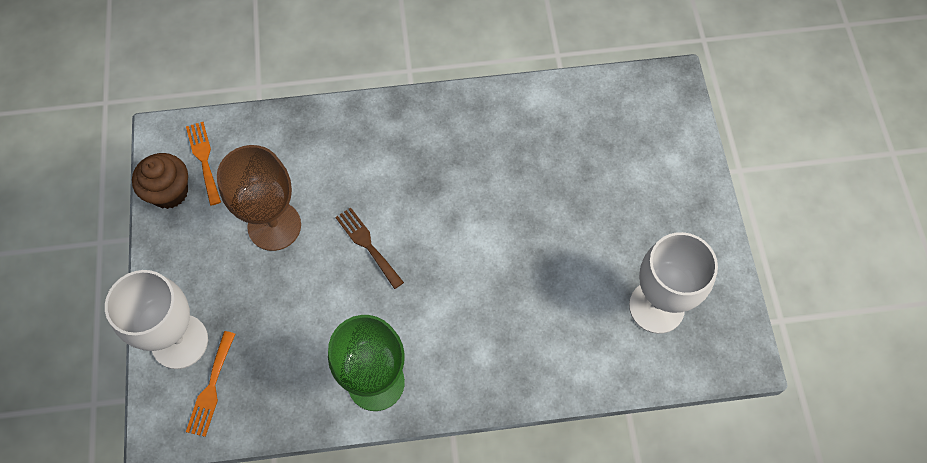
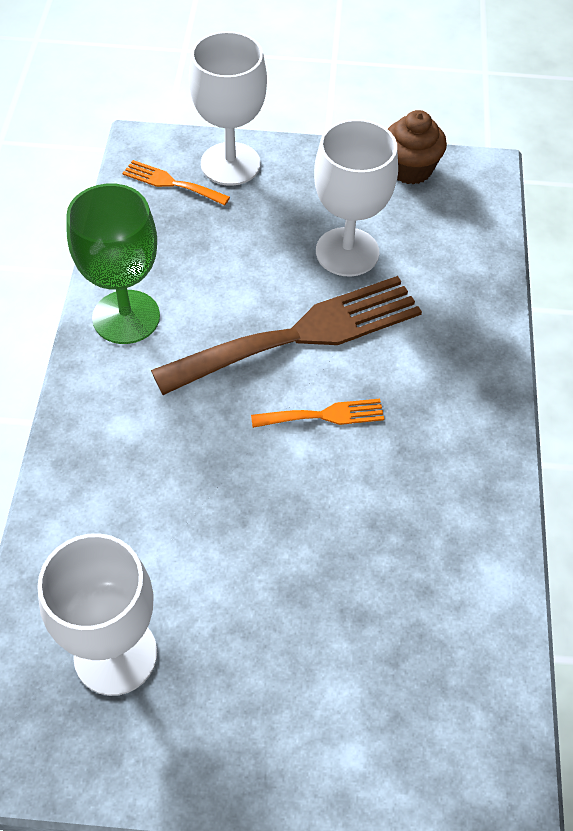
camera: 100 degrees right, 10 degrees down
orange fork [186,122,221,206] -> orange fork moved to [251,399,384,428]
brown goblet [217,145,301,251] -> white goblet [314,119,398,276]
brown fork [335,207,404,289] -> brown fork [151,276,422,395], size x2.22

